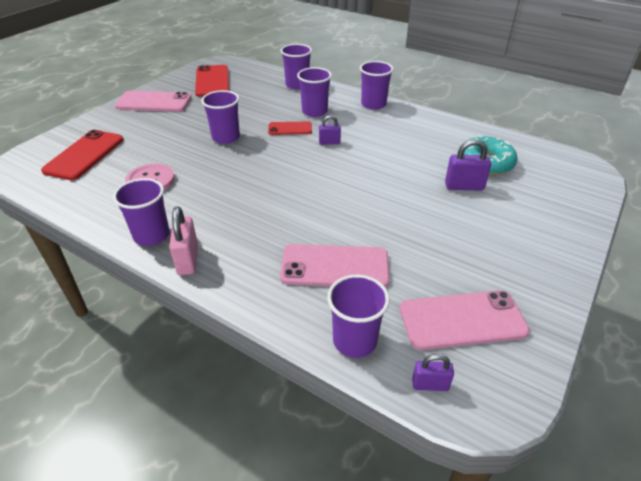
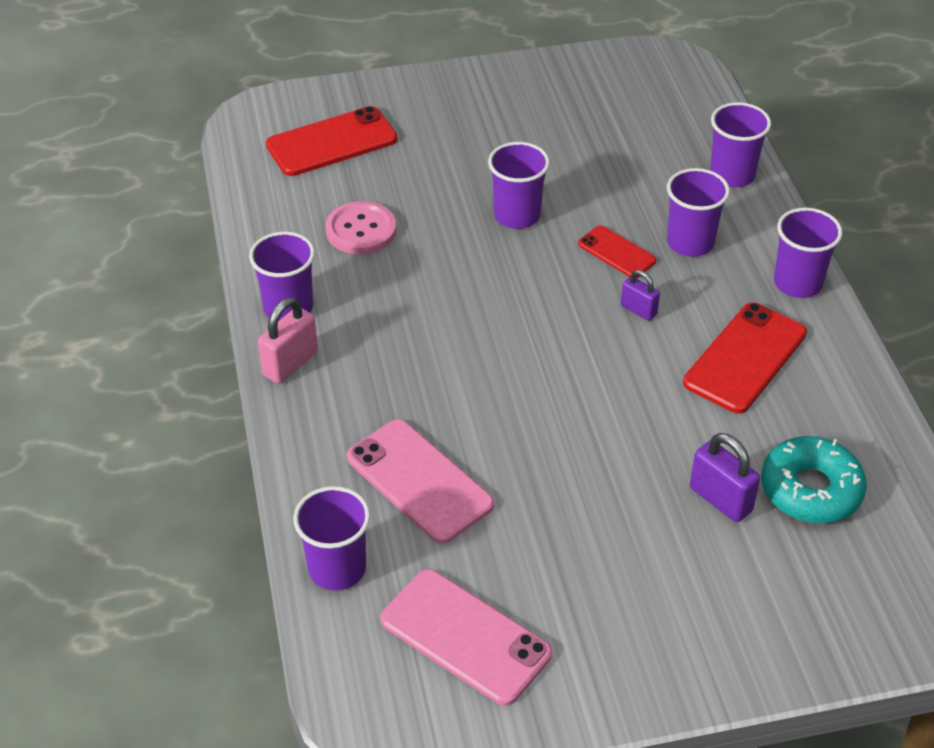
camera: 45 degrees right, 5 degrees up
pink phone [115,91,191,112] -> none
red phone [195,65,229,97] -> red phone moved to [683,302,807,414]
purple padlock [412,354,454,391] -> none

